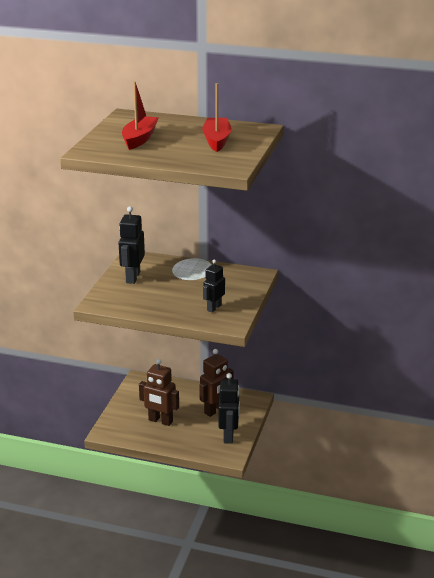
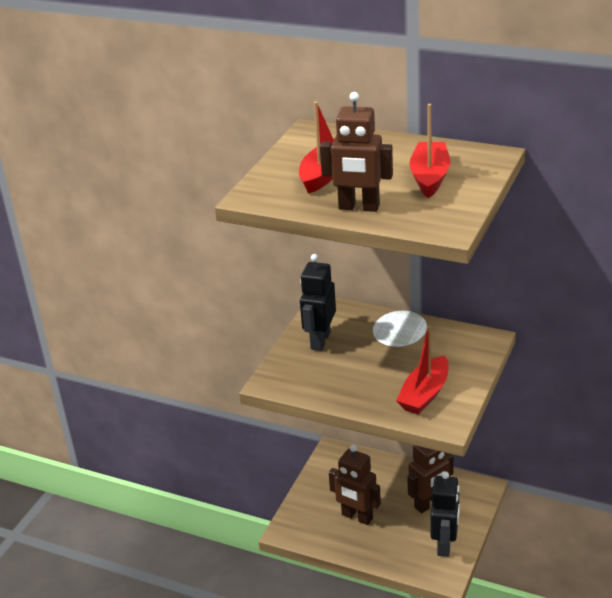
camera: 10 degrees right, 5 degrees up
black robot [203,260,225,313] -> red boat [396,326,449,415]
none -> brown robot [320,92,393,212]

